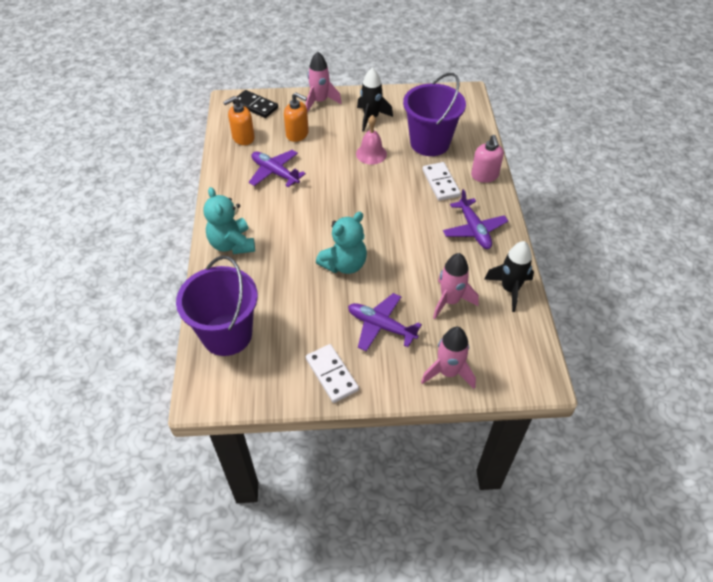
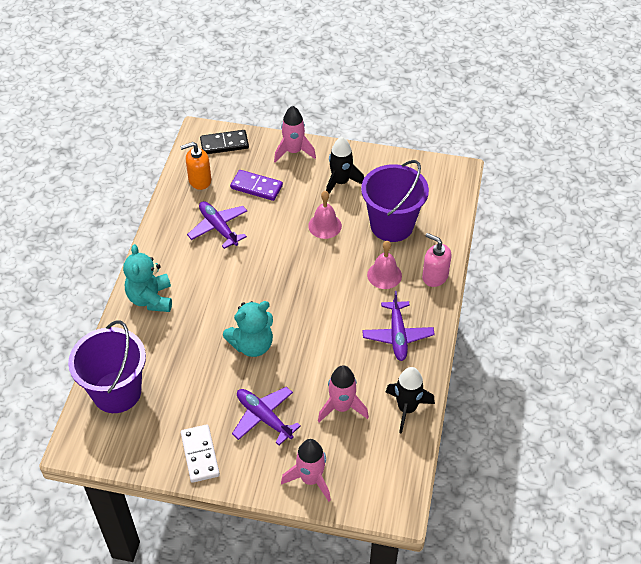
camera: 15 degrees right, 0 degrees up
black domino [233,90,278,118] -> black domino turned 60 degrees counterclockwise [200,130,249,154]
orange soap dispenser [284,92,309,142] -> purple domino [230,170,283,201]
white domino [422,162,461,201] -> pink bell [367,241,402,289]
pink soap dispenser [471,135,504,183] -> pink soap dispenser turned 120 degrees clockwise [422,233,452,287]

